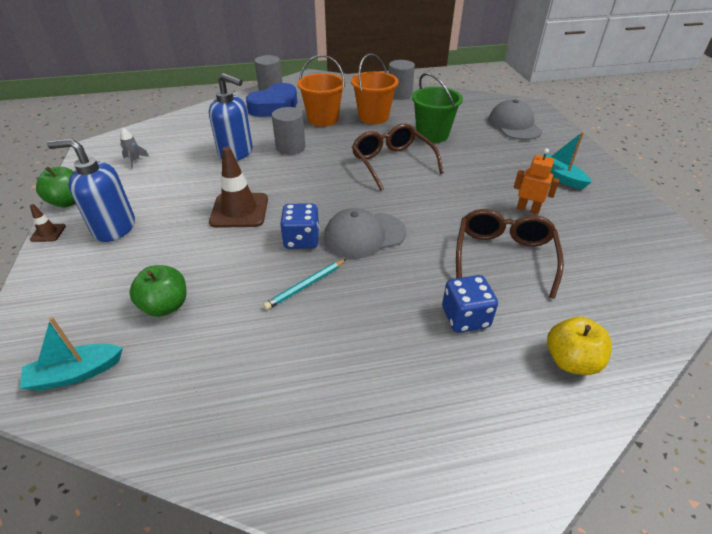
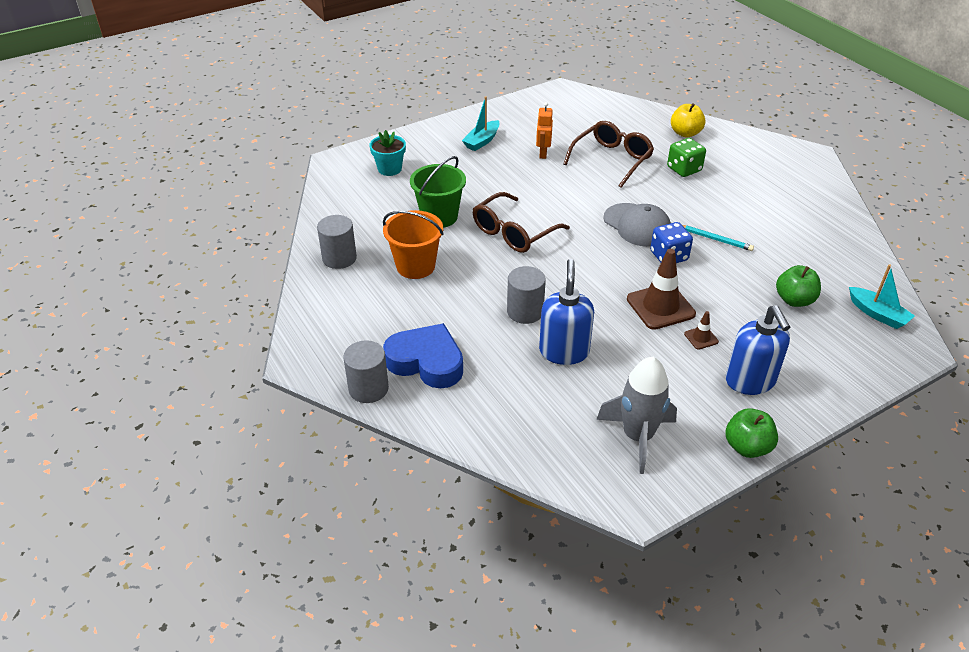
camera: 110 degrees left, 0 degrees up
brown traffic cone [30,204,66,242] -> brown traffic cone moved to [684,311,719,350]
grey rocket [120,128,149,169] -> grey rocket [596,357,677,474], size x2.32
orange bucket [297,55,345,127] -> none
blue dice [442,275,498,333] -> green dice [667,138,706,177]
brown glasses [456,209,564,299] -> brown glasses turned 135 degrees clockwise [563,121,654,188]
grey cap [488,99,542,140] -> turquoise flower pot [369,130,406,176]

